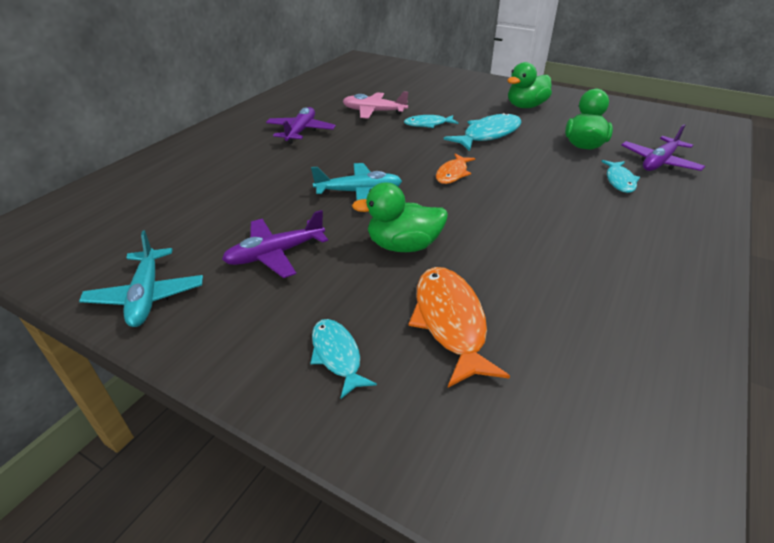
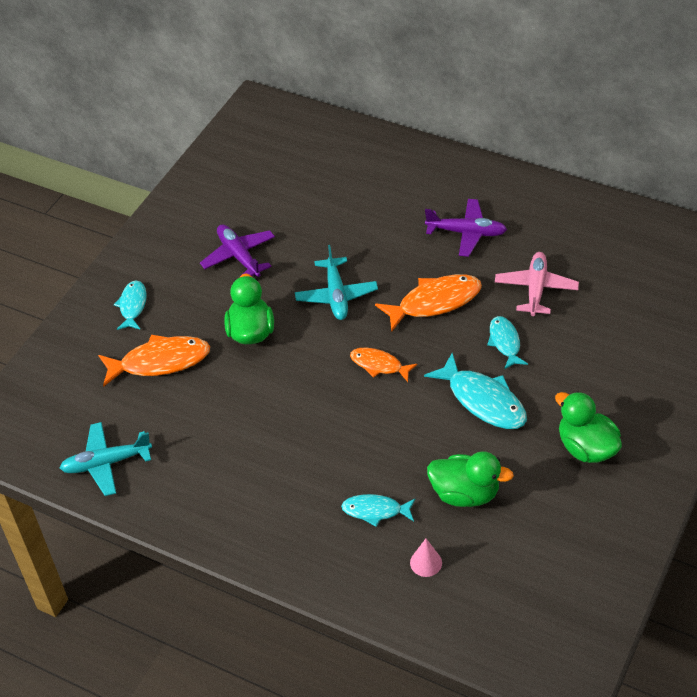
camera: 90 degrees right, 10 degrees up
turquoise plane [79,230,203,327] -> turquoise plane moved to [60,422,152,496]
turquoise fish [310,319,377,399] -> turquoise fish turned 60 degrees counterclockwise [114,280,147,330]
purple plane [621,124,705,171] -> pink cone [410,539,442,577]
none -> orange fish [375,274,482,331]

